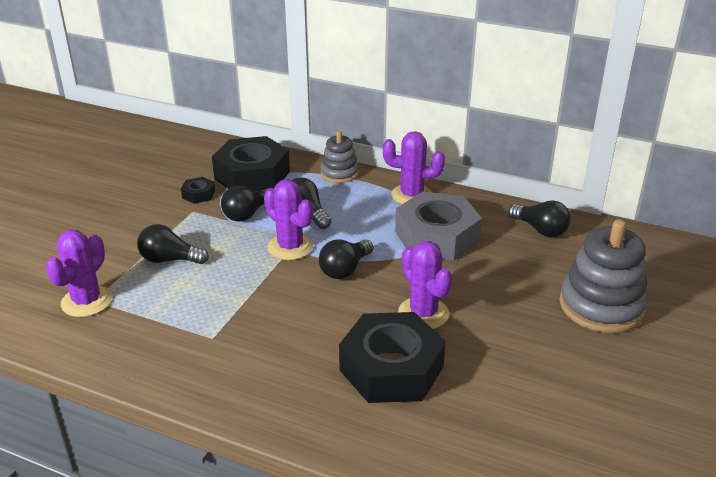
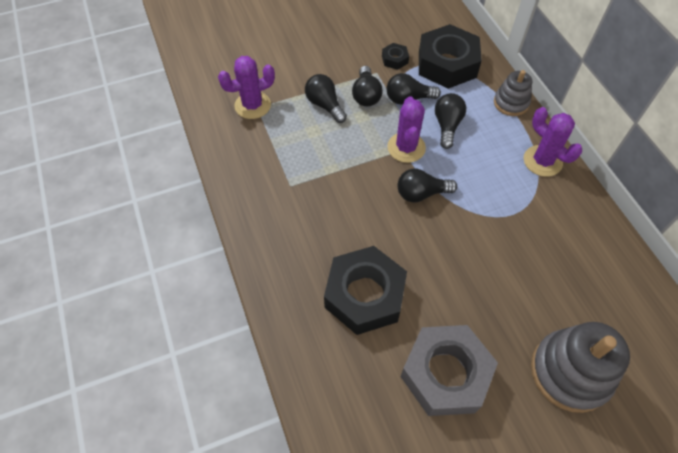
camera: 45 degrees right, 25 degrees up
grey nut [395,192,482,261] -> grey nut moved to [400,325,498,416]
purple cactus [398,241,452,329] -> none
black light bulb [508,200,571,238] -> black light bulb moved to [352,66,383,106]

